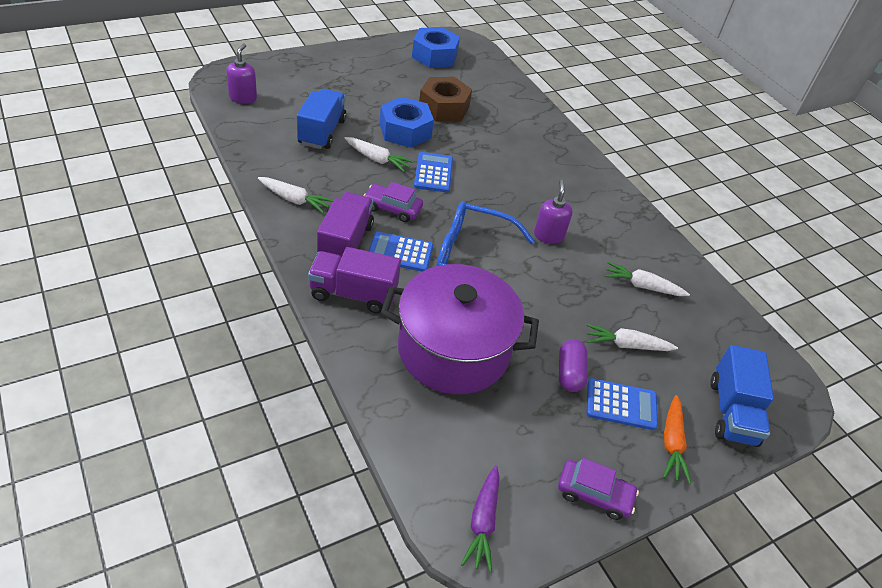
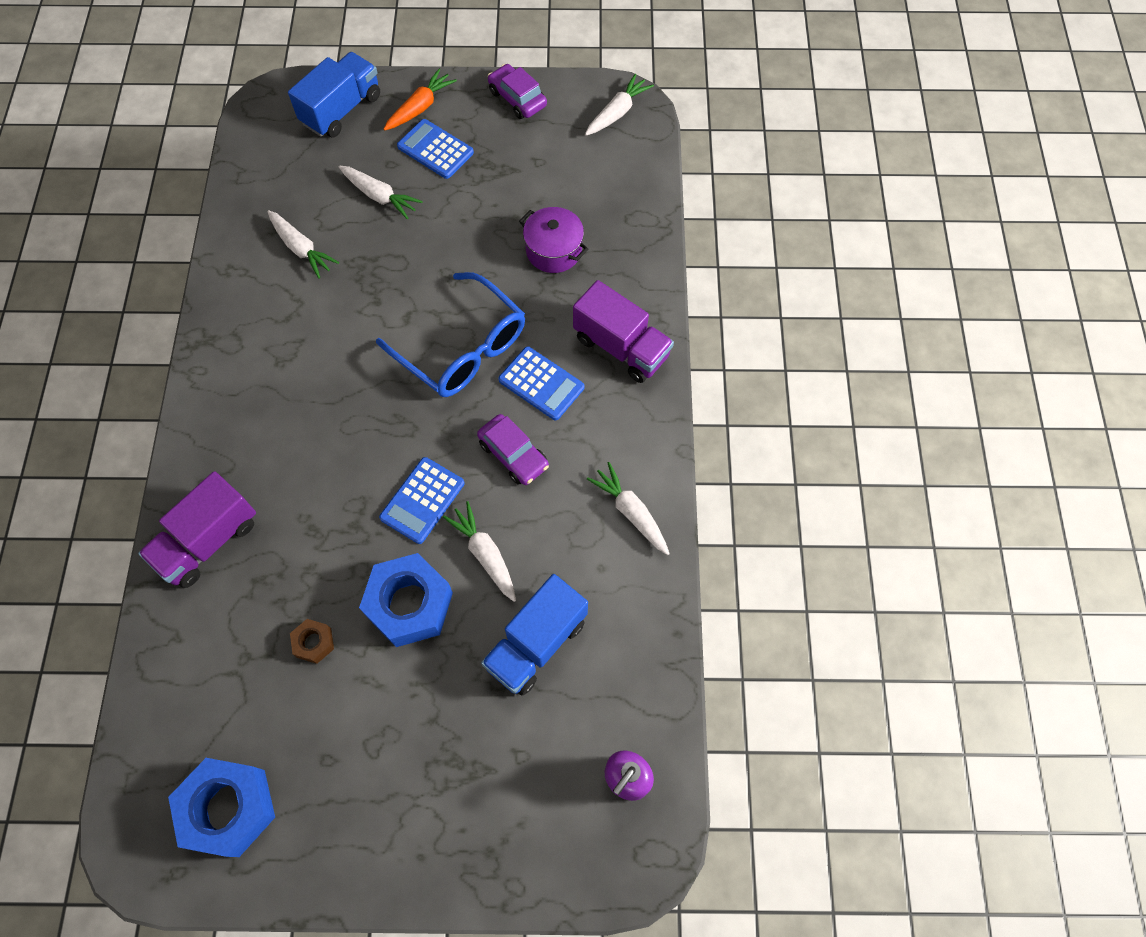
camera: 145 degrees left, 20 degrees up
purple truck [317,192,374,257] -> purple truck moved to [138,471,256,588]
purple pot [381,264,539,394] -> purple pot [519,207,588,273], size x0.48
brown nut [419,77,472,121] -> brown nut [290,619,334,664], size x0.48
purple carrot [461,465,500,573] -> white carrot [585,74,654,136]
purple soap dispenser [534,180,572,244] -> none
purple capsule [559,339,588,392] -> none

